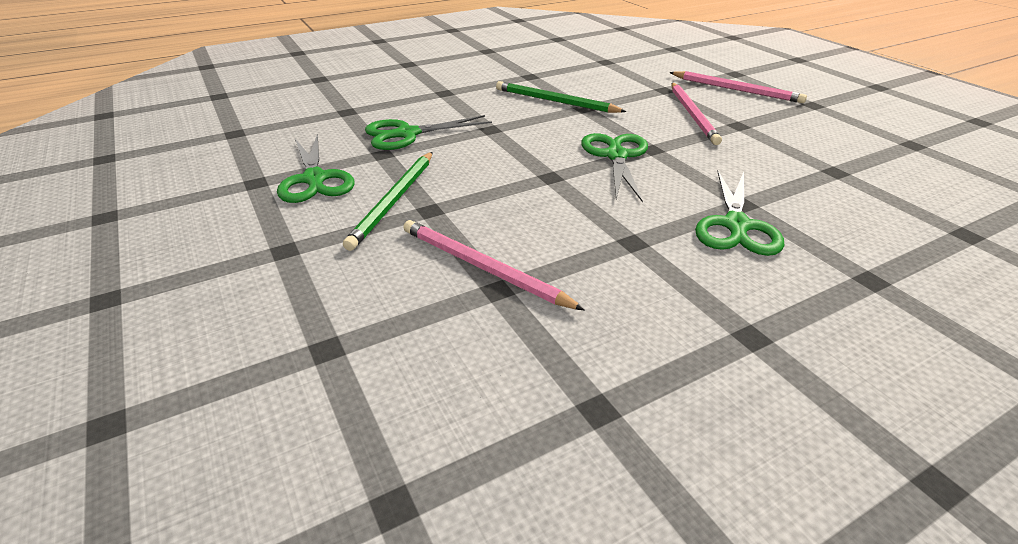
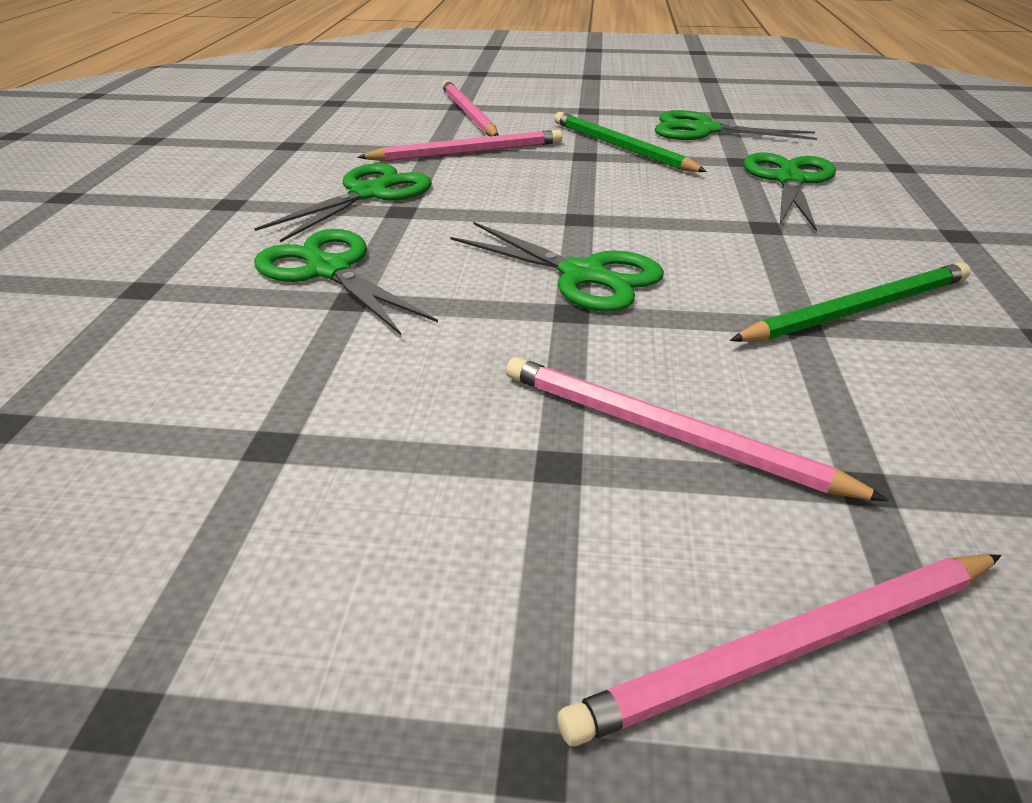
camera: 125 degrees right, 0 degrees up
none -> green scissors [254,163,432,243]
none -> pink pencil [442,80,499,136]

